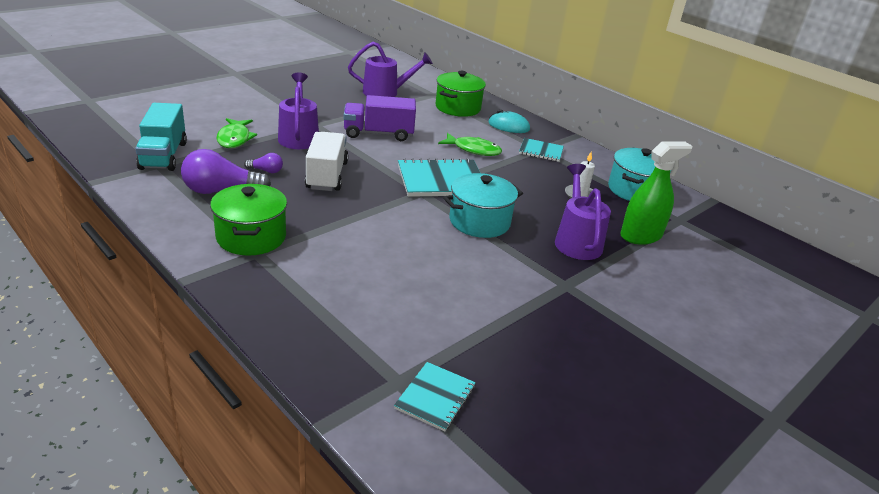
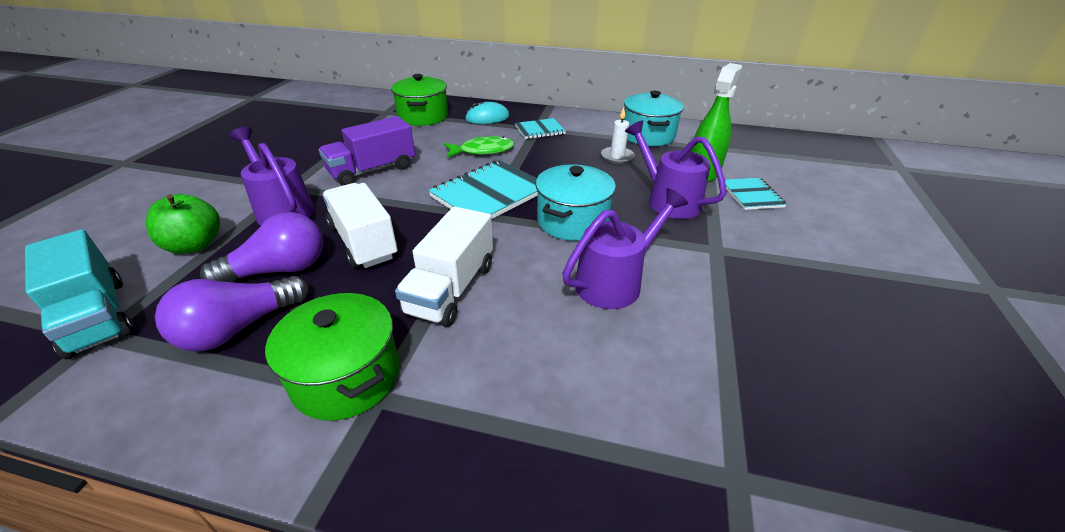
camera: 30 degrees left, 5 degrees up
green fish [216,118,257,148] -> green apple [146,194,220,254]
purple light bulb [244,153,283,173] -> purple light bulb [200,212,323,282], size x2.03
purple watering can [348,42,433,97] -> purple watering can moved to [562,188,688,309]
turquoise notebook [394,362,476,432] -> turquoise notebook moved to [725,178,787,210]
none -> white truck [395,206,493,327]

